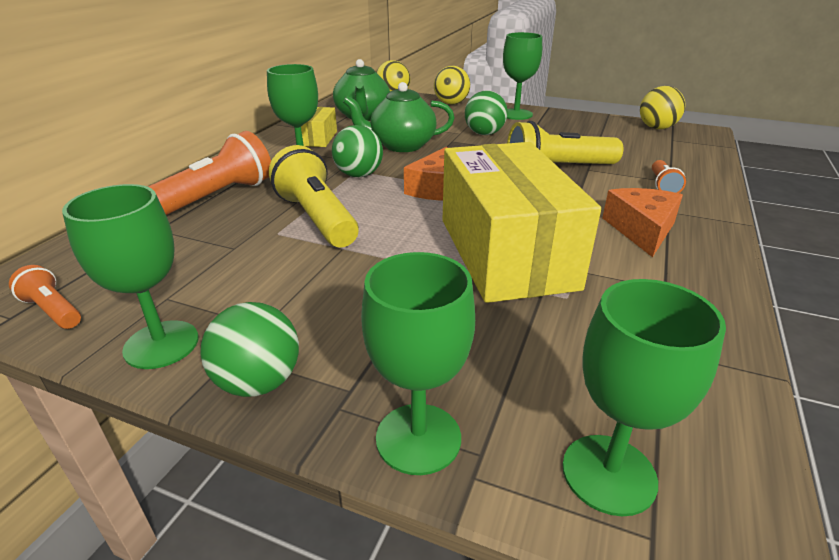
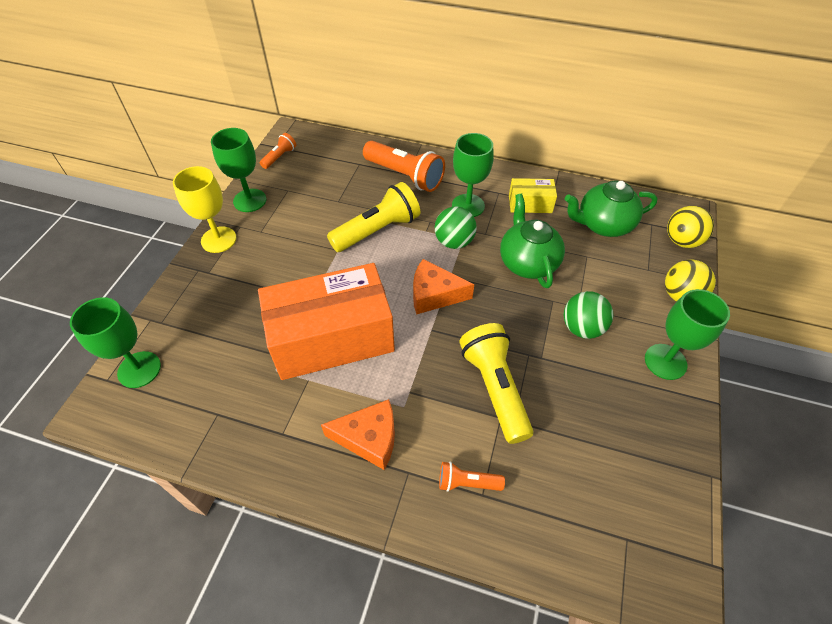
camera: 85 degrees right, 20 degrees up
green ball [200,302,299,397] -> yellow goblet [173,166,237,253]
green goblet [361,252,475,475] -> none
yellow box [442,142,601,303] -> orange box [258,263,395,380]
yellow ball [640,86,685,129] -> none

